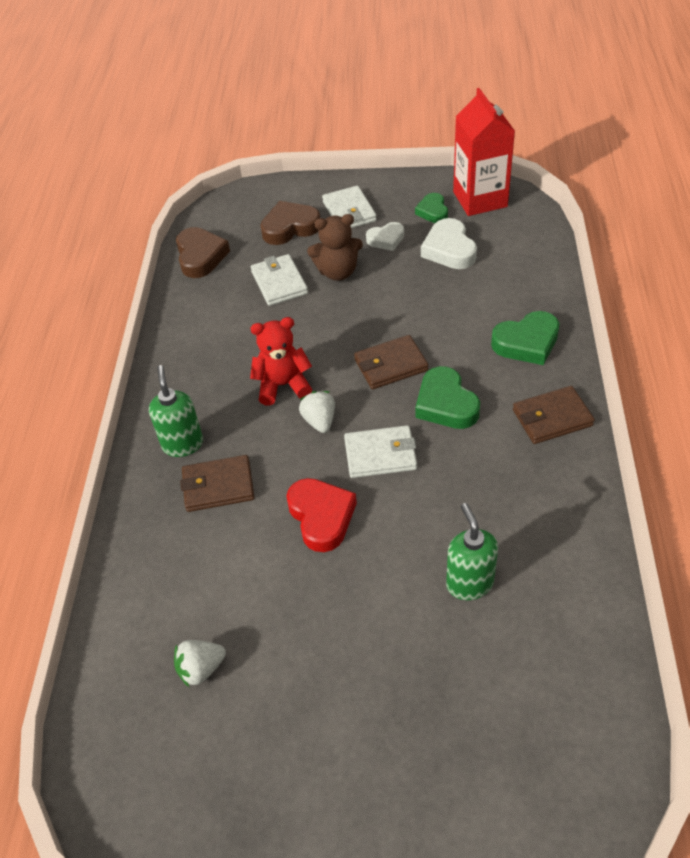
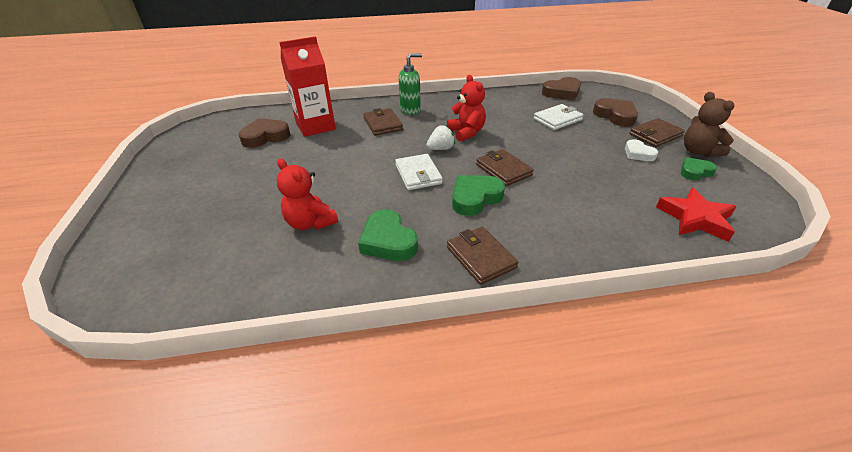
camera: 75 degrees right, 10 degrees down
white strawberry [174,640,226,687] -> brown heart [239,118,290,148]
red heart [287,478,357,552] -> none
brown teddy bear [307,214,363,281] -> brown teddy bear moved to [684,92,734,157]
white wallet [322,186,377,228] -> brown wallet [629,118,685,147]
white heart [421,218,477,269] -> none
green soap dispenser [446,503,498,600] -> red teddy bear [277,158,338,230]
red carton [453,88,515,216] -> red carton moved to [279,36,336,137]
green heart [491,311,559,365] -> green heart moved to [358,210,418,261]
none -> red star [656,187,737,242]

